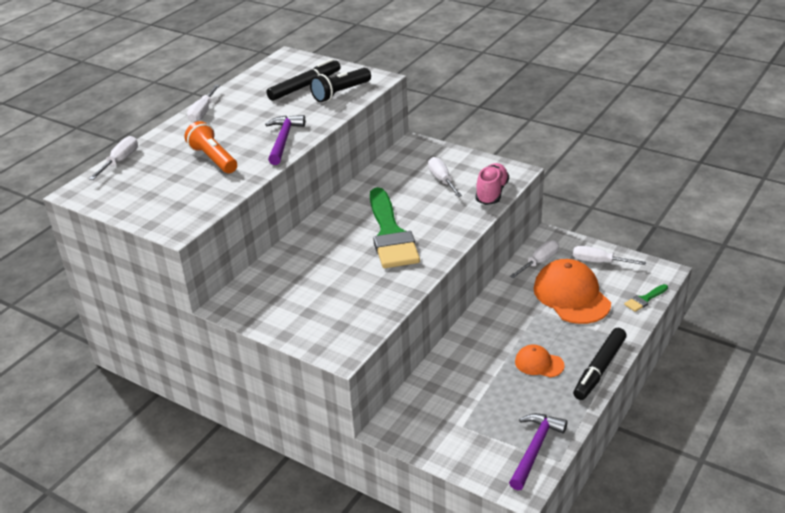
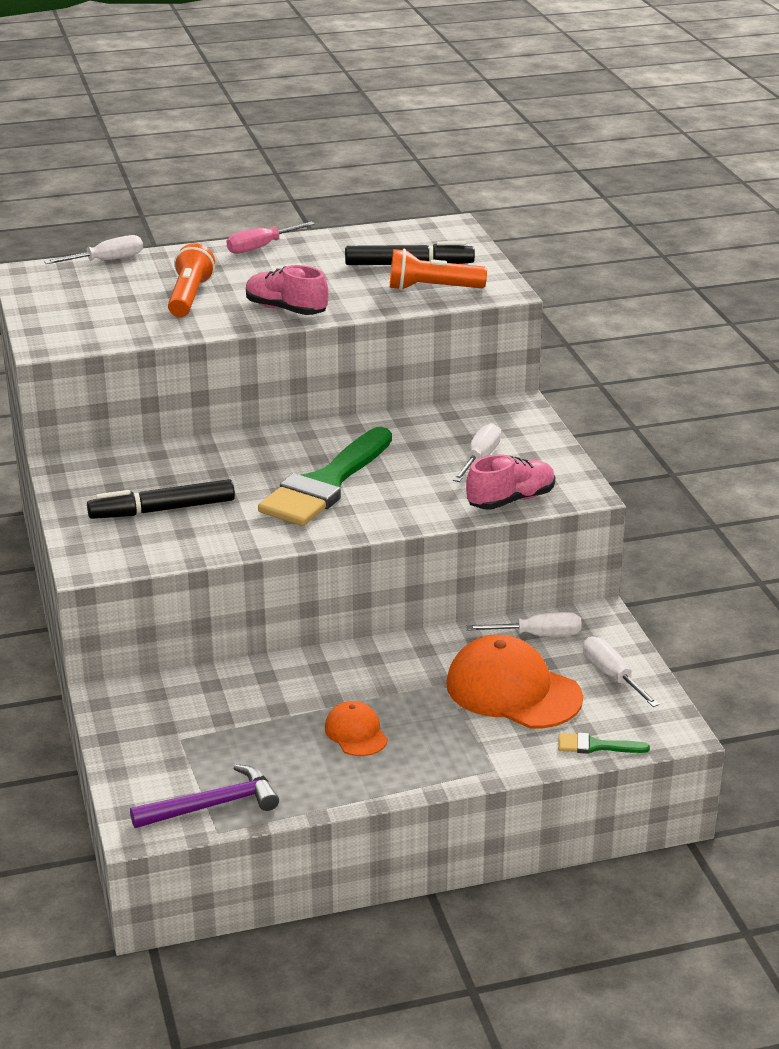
camera: 40 degrees right, 5 degrees down
white screwdriver [187,85,220,122] -> pink screwdriver [227,222,315,254]
purple hammer [265,115,305,165] -> pink shoe [246,265,329,315]
black flashlight [310,68,371,102] -> orange flashlight [390,249,487,290]
orange cap [533,259,611,324] -> orange cap turned 75 degrees counterclockwise [446,635,583,729]
black marker [573,328,627,400] -> black marker moved to [87,479,235,519]

